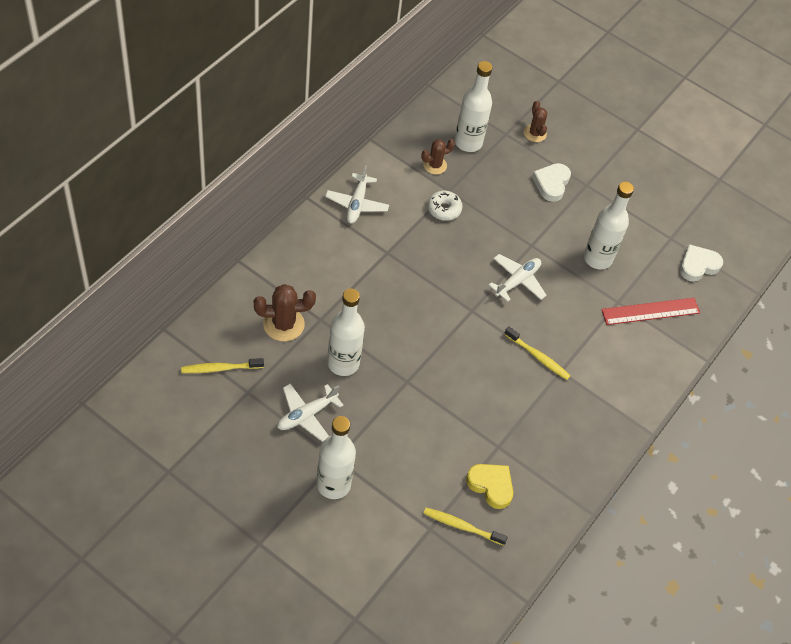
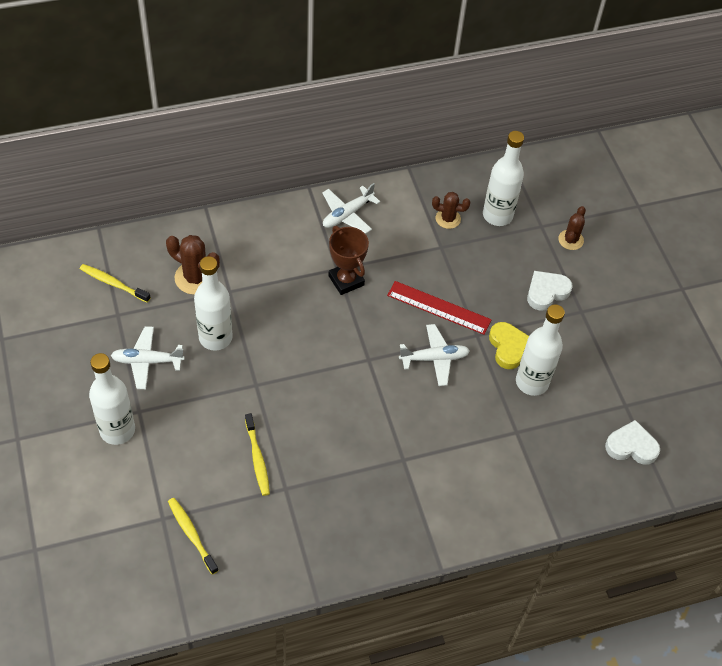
camera: 40 degrees right, 0 degrees up
white donut [428,191,462,221] -> none
yellow heart [466,464,513,509] -> yellow heart moved to [489,322,529,369]
yellow toothbrush [504,327,571,380] -> yellow toothbrush moved to [245,413,270,496]
red ruler [601,298,700,325] -> red ruler moved to [387,281,491,335]
none -> brown trophy [328,226,369,295]

